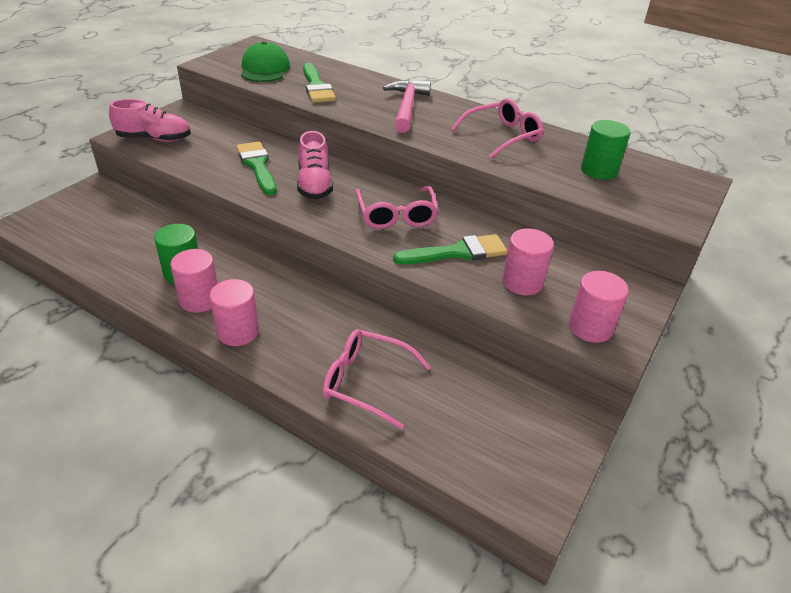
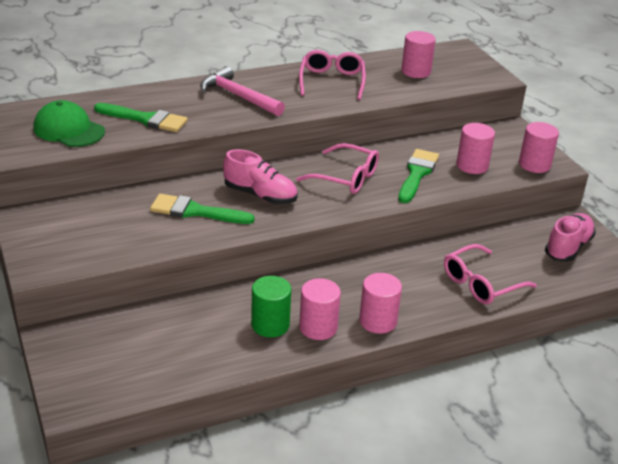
camera: 55 degrees left, 5 degrees down
pink shoe [109,99,191,142] -> pink shoe moved to [545,213,596,262]
green cylinder [581,120,631,180] -> pink cylinder [402,31,436,78]

